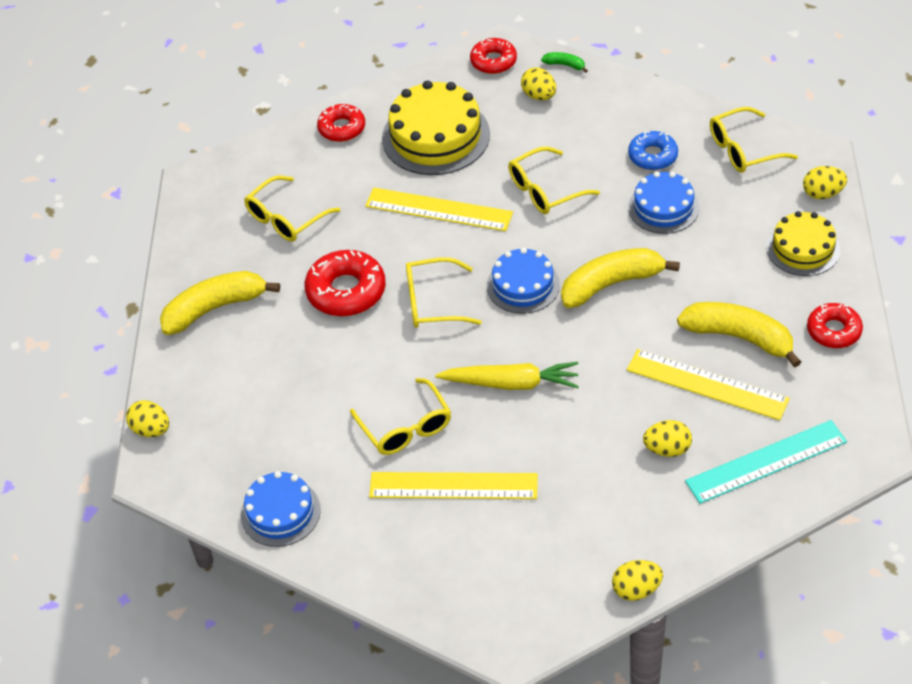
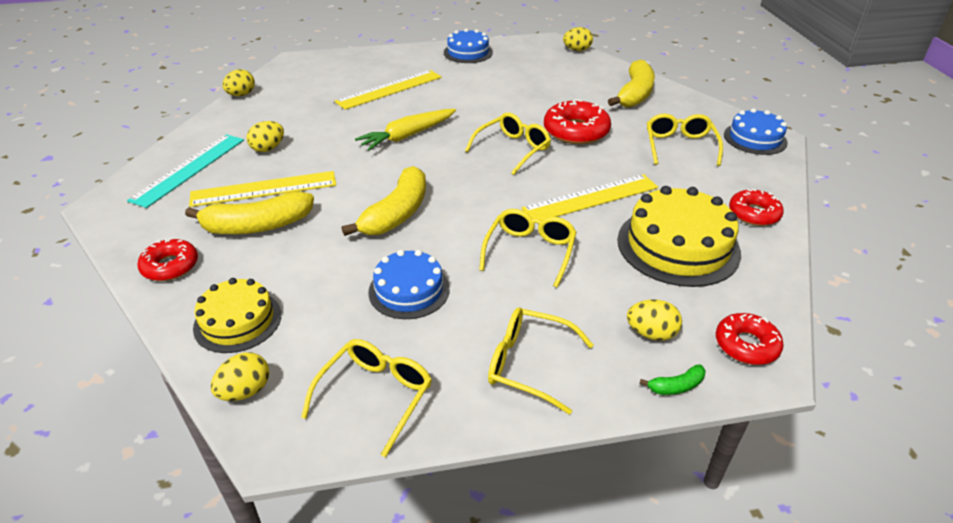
camera: 135 degrees right, 10 degrees down
yellow glasses [350,378,451,455] -> yellow glasses moved to [488,308,593,415]
blue cake [487,248,560,314] -> blue cake moved to [724,108,788,155]
blue donut [628,131,678,170] -> none

